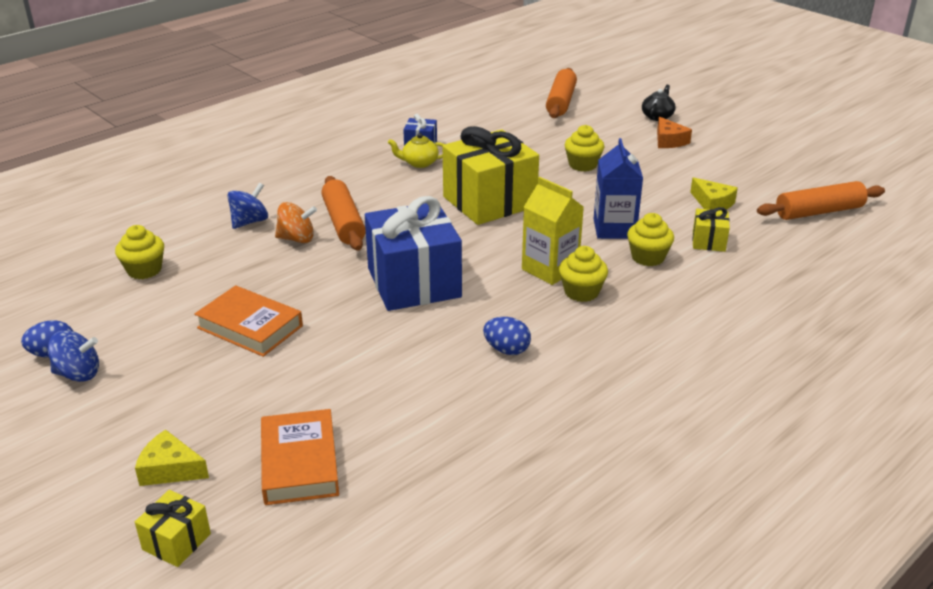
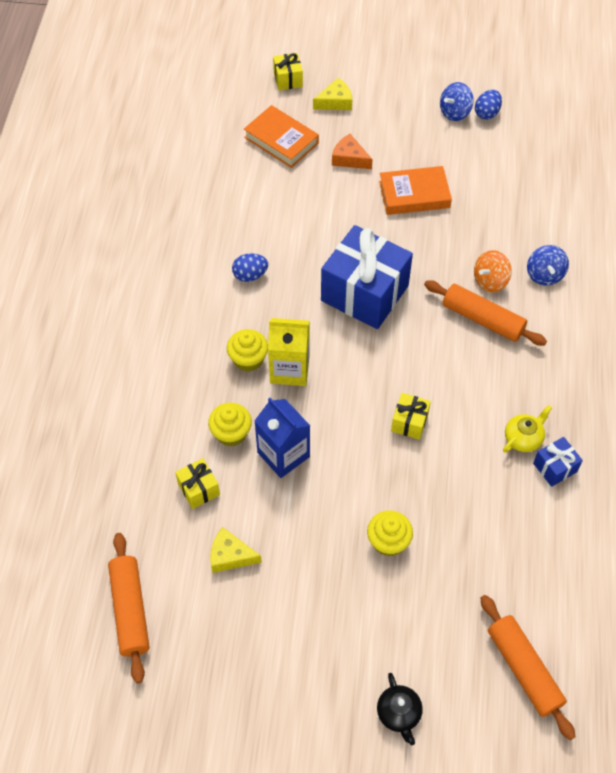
camera: 140 degrees right, 25 degrees up
yellow cupcake [115,225,164,279] -> none
yellow gift [443,126,539,225] -> yellow gift [391,393,431,440], size x0.45
orange cheese [657,117,692,148] -> orange cheese moved to [332,134,373,169]
orange rolling pin [757,181,885,220] -> orange rolling pin turned 45 degrees counterclockwise [108,533,150,683]

